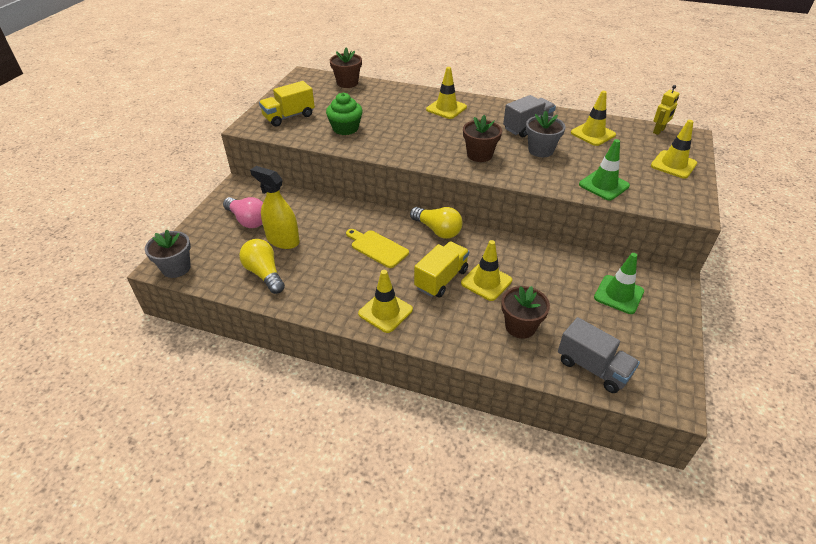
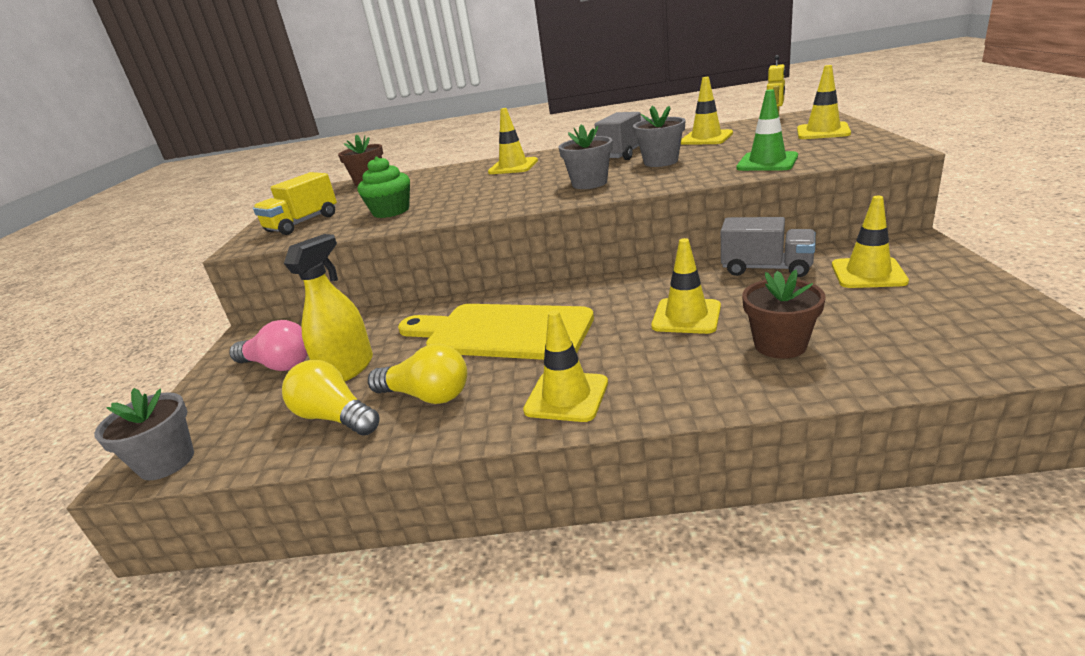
camera: 15 degrees left, 15 degrees down
yellow spray bottle [250,166,300,249] -> yellow spray bottle turned 105 degrees clockwise [284,234,373,382]
yellow cutting board [346,229,409,268] -> yellow cutting board [398,304,594,360], size x1.81
yellow light bulb [410,207,463,239] -> yellow light bulb moved to [368,344,467,404]
yellow truck [414,241,469,298] -> none
brown flower pot [463,115,502,162] -> grey flower pot [558,125,613,189]
grey truck [558,317,640,393] -> grey truck moved to [721,217,816,277]
green traffic cone [594,253,644,314] -> yellow traffic cone [832,196,909,288]

